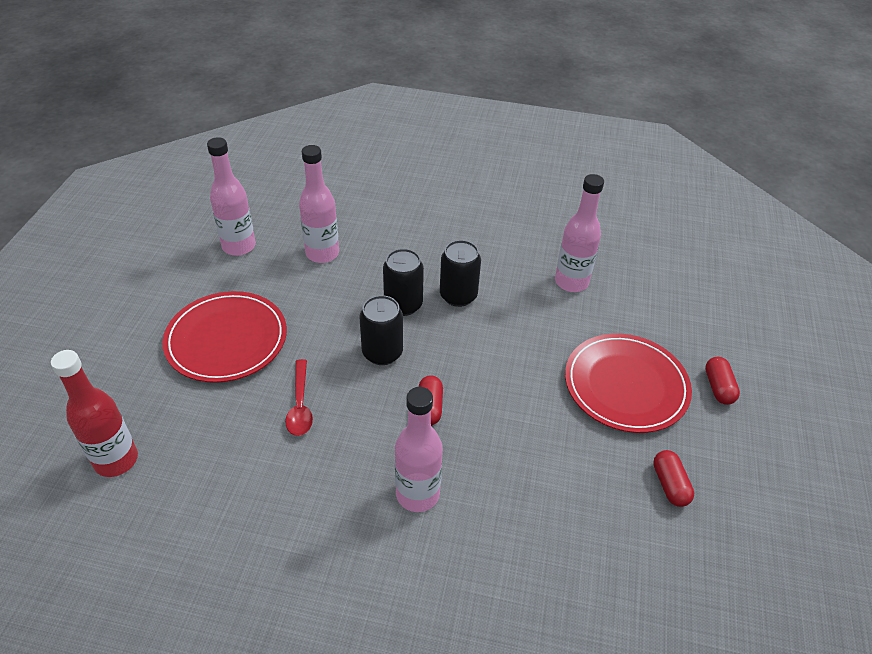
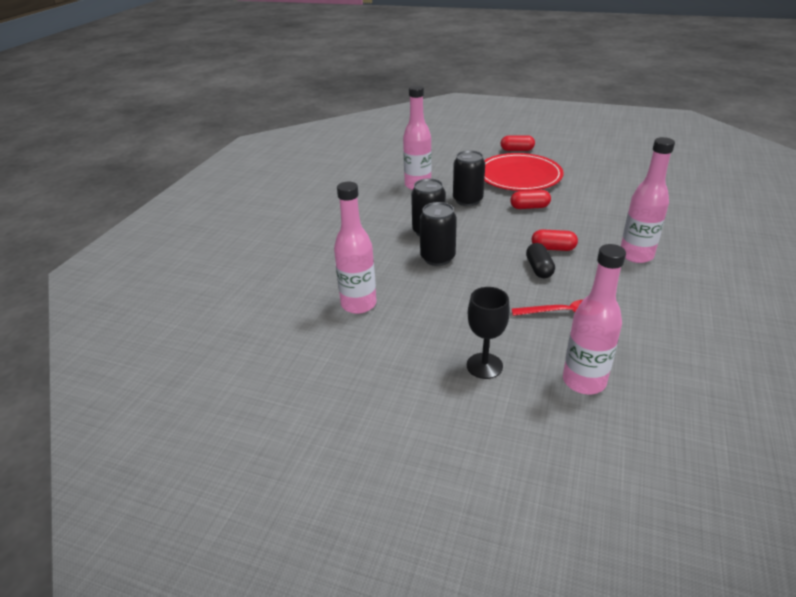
camera: 80 degrees left, 10 degrees down
red bottle [51,350,138,477] -> none
red plate [163,291,287,383] -> black goblet [467,287,510,379]
pink bottle [207,137,256,256] -> pink bottle moved to [563,244,626,394]
black can [359,295,403,365] -> black can moved to [453,150,485,206]
red capsule [653,450,694,507] -> red capsule moved to [510,190,551,209]
none -> black capsule [526,243,555,278]

